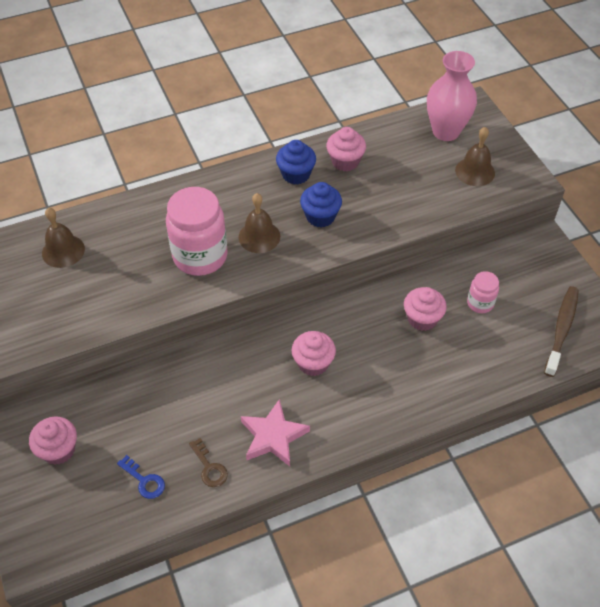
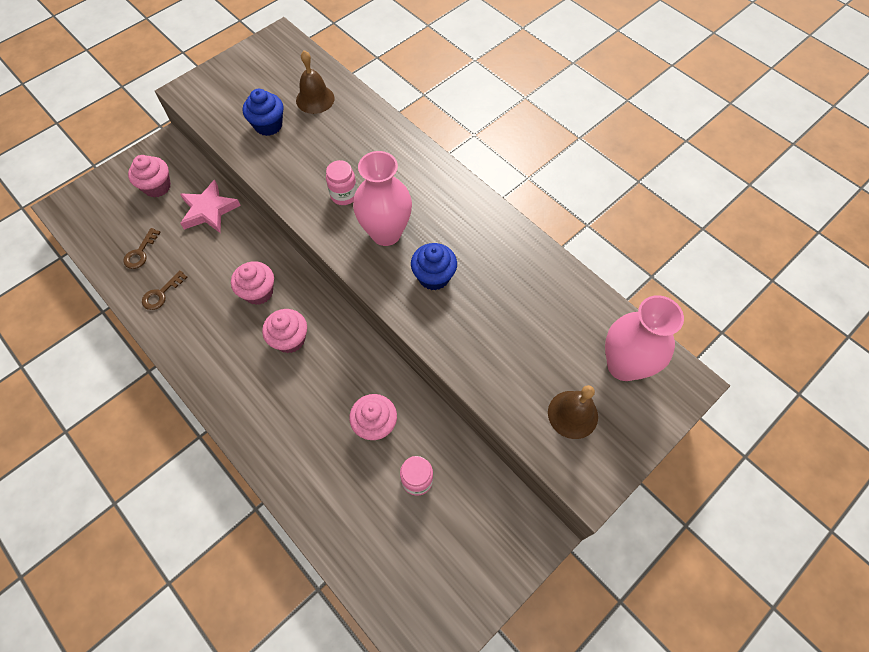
camera: 70 degrees right, 10 degrees up
blue key [117,455,165,499] -> brown key [123,228,161,269]
pink jar [166,187,228,276] -> pink jar [326,160,357,205], size x0.51
brown bell [239,193,280,253] -> pink vase [353,151,412,246]
pink star [241,399,310,466] -> pink star moved to [180,180,241,233]
blue cupcake [276,140,316,185] -> blue cupcake moved to [243,89,284,136]
pink cupcake [326,127,366,171] -> pink cupcake moved to [231,261,274,305]
brown toothbrush [544,286,579,377] -> none

